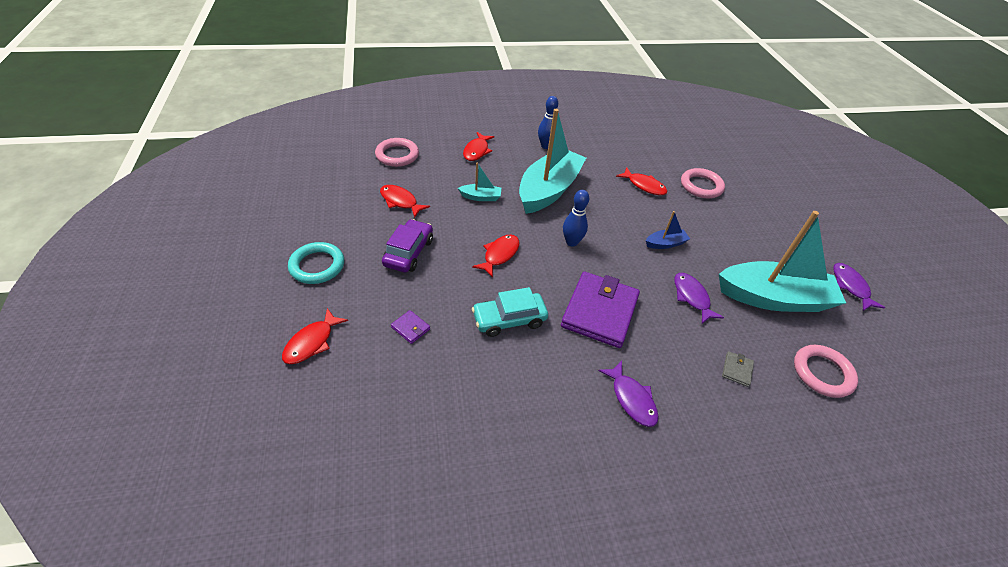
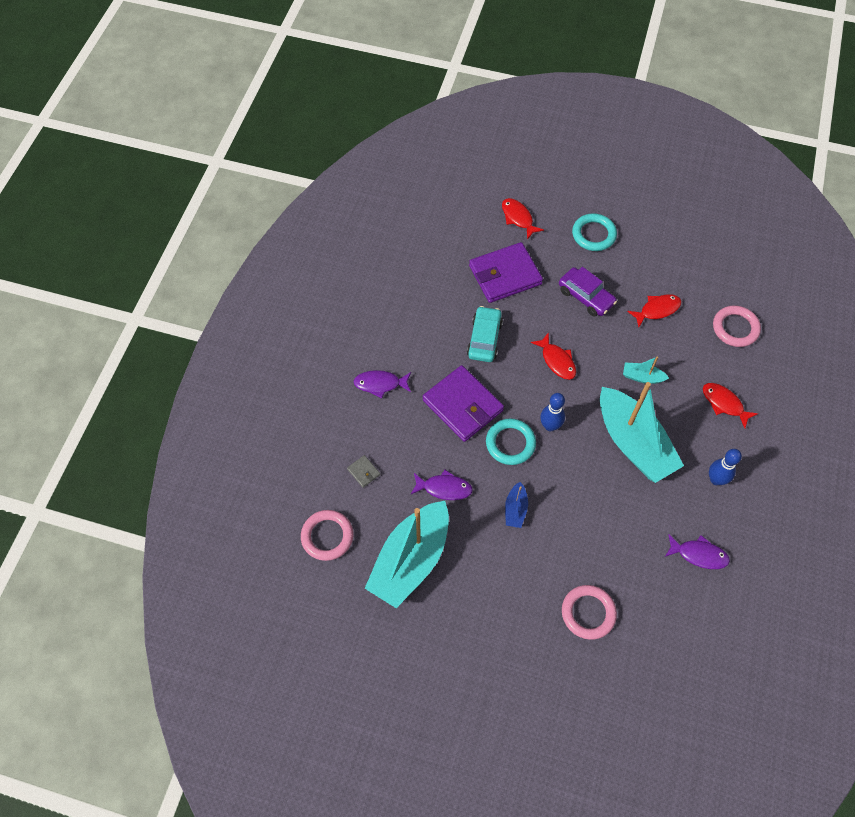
camera: 120 degrees right, 15 degrees up
purple wallet [391,310,430,344] -> purple wallet [469,242,543,303], size x2.49
turquoise boat [458,162,501,201] -> turquoise boat turned 75 degrees clockwise [623,356,669,384]
red fish [616,167,668,195] -> none
purple fish [833,263,885,311] -> purple fish moved to [665,534,730,569]
none -> turquoise ring [486,418,536,465]

